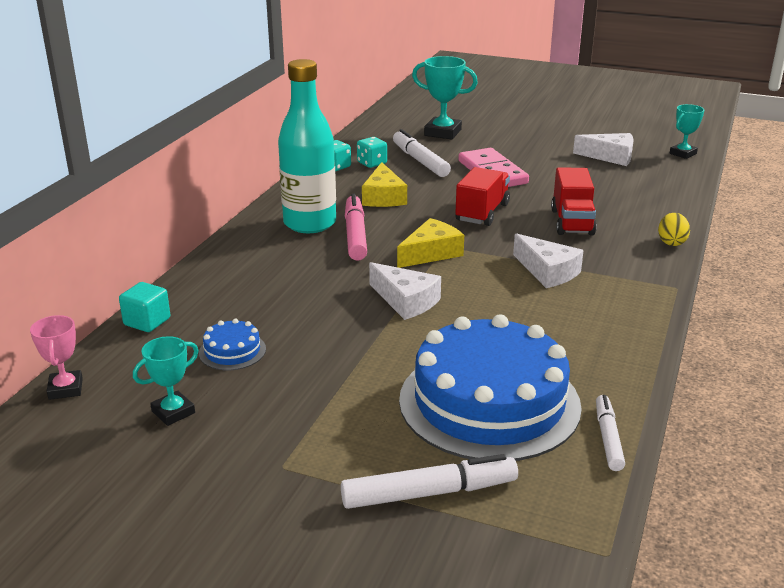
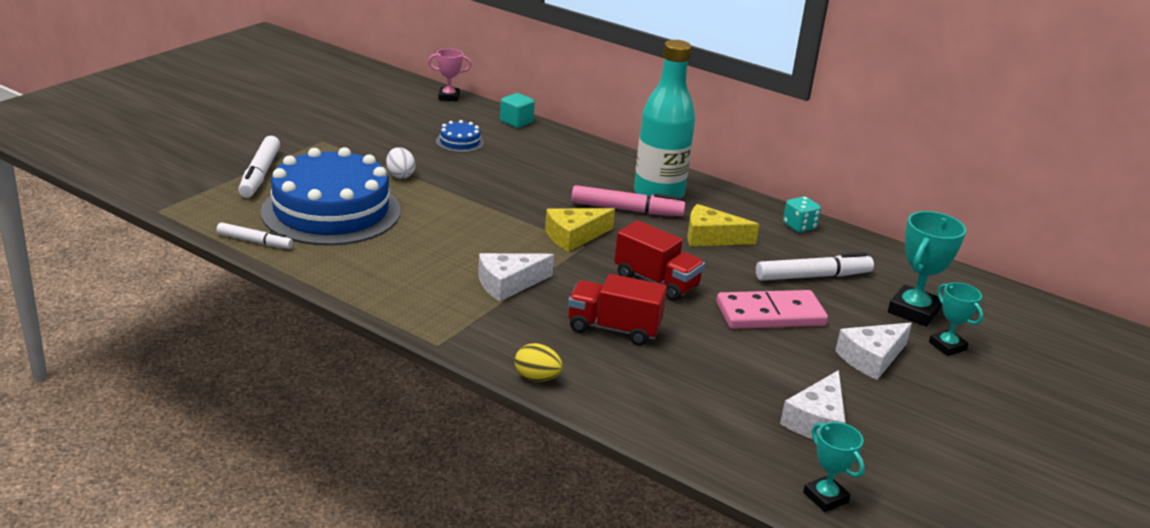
camera: 100 degrees right, 0 degrees up
turquoise trophy [133,336,199,426] -> turquoise trophy moved to [929,282,983,356]
turquoise dice [357,137,387,168] -> none
white cheese [369,262,441,320] -> white cheese moved to [835,323,912,380]
yellow cheese [397,218,464,268] -> yellow cheese turned 90 degrees clockwise [545,208,615,252]
none -> white egg [386,147,415,179]

